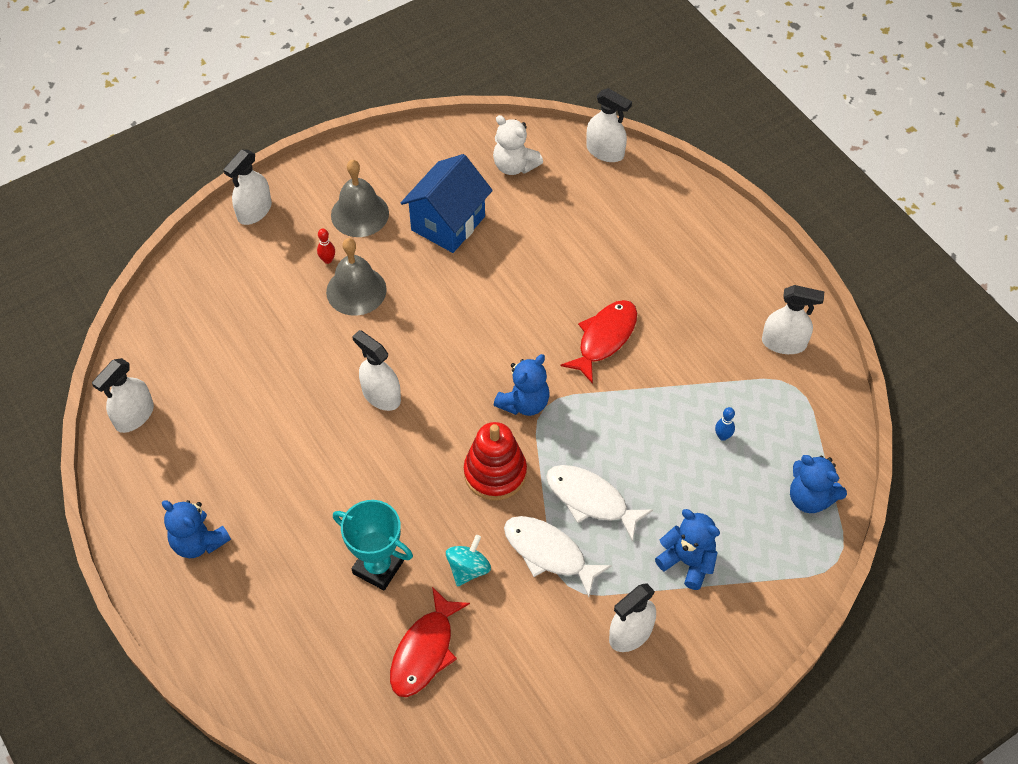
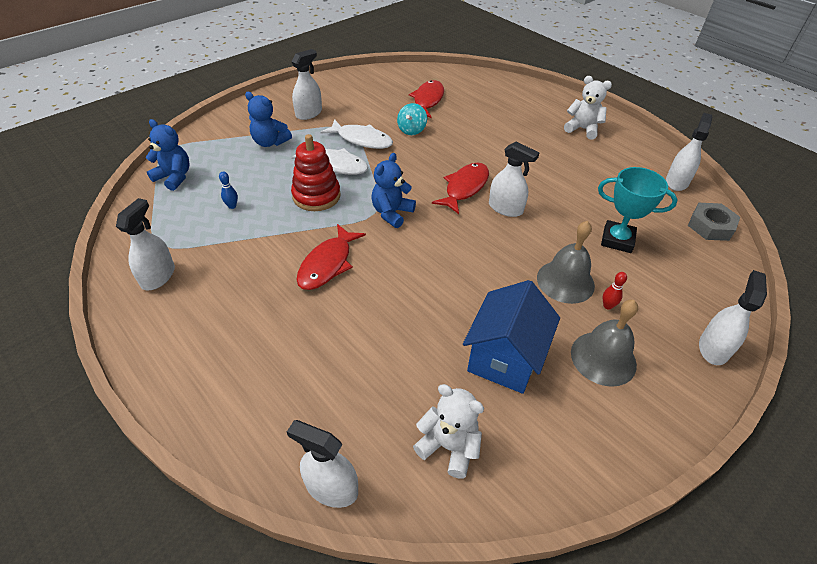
camera: 170 degrees right, 10 degrees down
blue teddy bear [162,500,231,558] -> white teddy bear [564,76,612,140]
turquoise trophy [333,500,413,590] -> turquoise trophy moved to [598,167,678,253]
red stacking toy [464,422,527,500] -> red stacking toy moved to [291,134,341,211]
white spray bottle [762,285,824,354] -> white spray bottle turned 105 degrees clockwise [116,198,175,291]
none -> red fish [432,162,489,214]
none -> grey nut [688,203,740,241]

